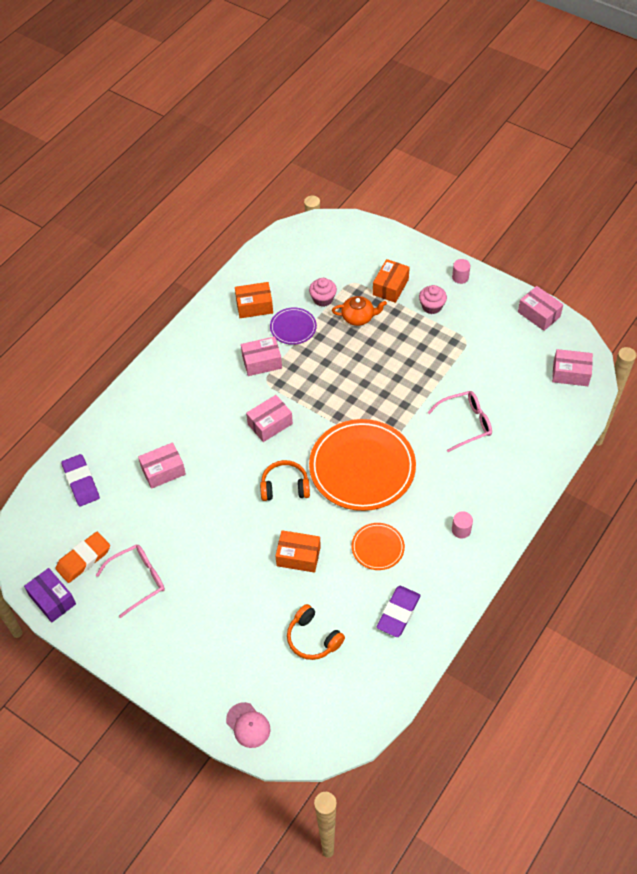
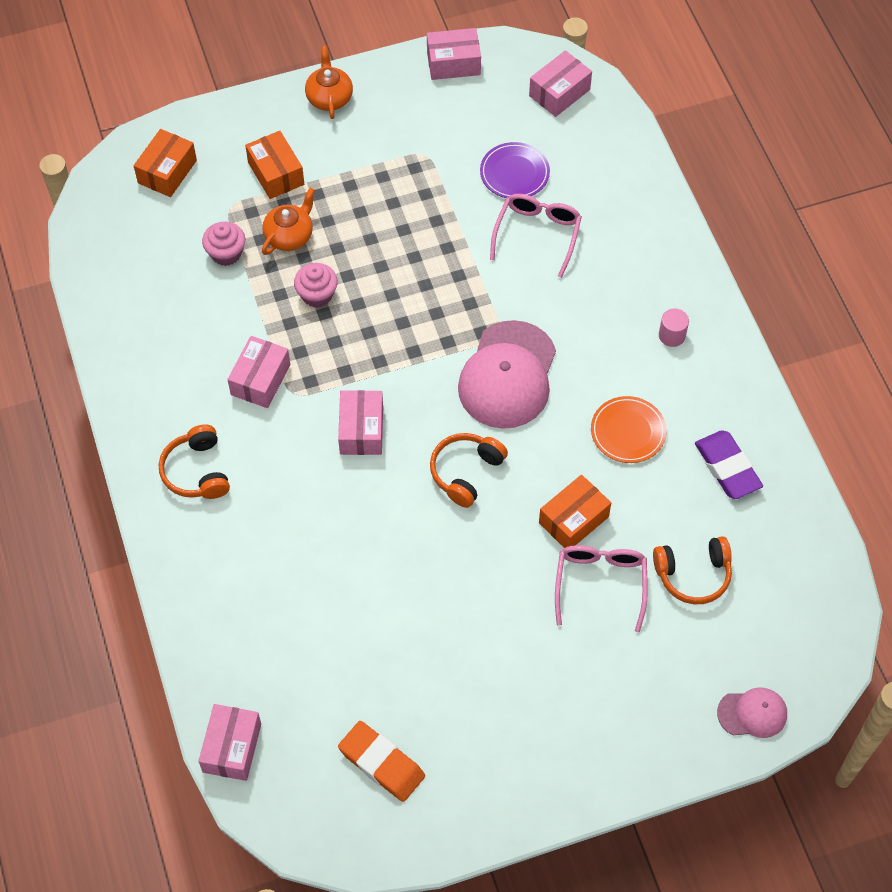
camera: 55 degrees left, 5 degrees up
purple box [24,568,76,623] -> none
orange eraser [55,532,110,583] -> orange eraser turned 45 degrees counterclockwise [338,721,425,802]
purple eraser [61,454,100,506] -> none
pink glasses [96,544,165,618] -> pink glasses moved to [555,545,648,632]
pink box [138,442,186,489] -> pink box moved to [198,704,261,781]
orange box [235,282,273,318] -> orange box moved to [134,129,197,197]
purple plate [270,307,317,345] -> purple plate moved to [480,142,550,198]
orange plate [309,419,416,511] -> pink cap [458,320,556,429]
pink cupcake [419,285,447,314] -> pink cupcake moved to [294,263,338,308]
pink cylinder [452,259,470,284] -> orange teapot [305,46,353,119]
none -> orange headphones [159,425,230,499]

